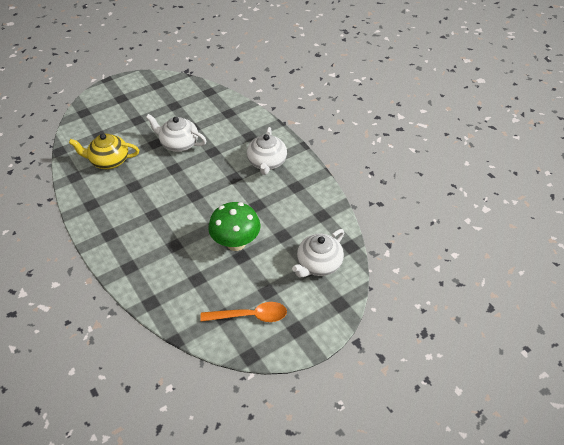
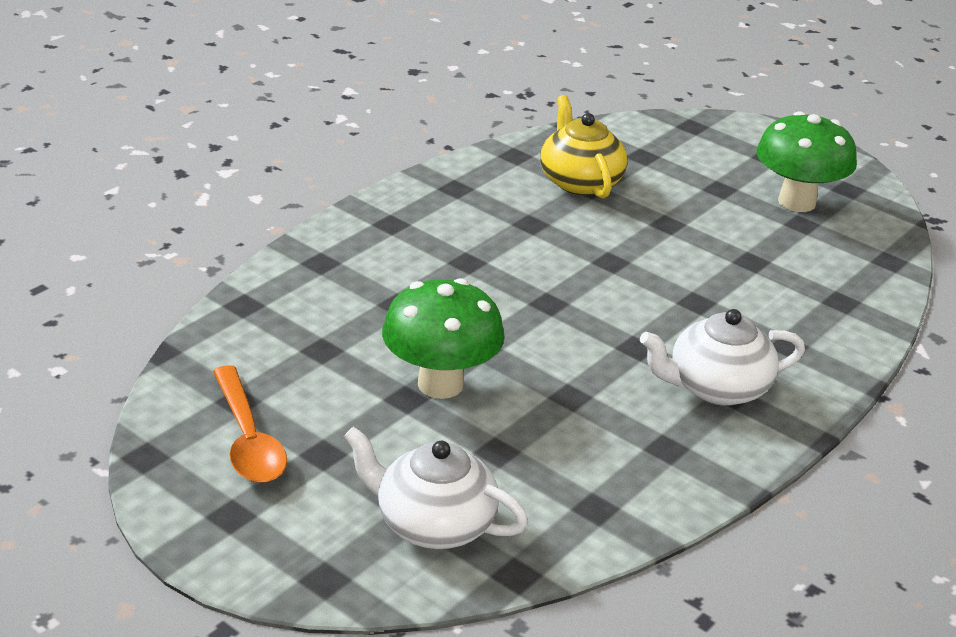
camera: 70 degrees right, 15 degrees down
white teapot [146,114,206,152] -> none
none -> green mushroom [756,111,857,212]

